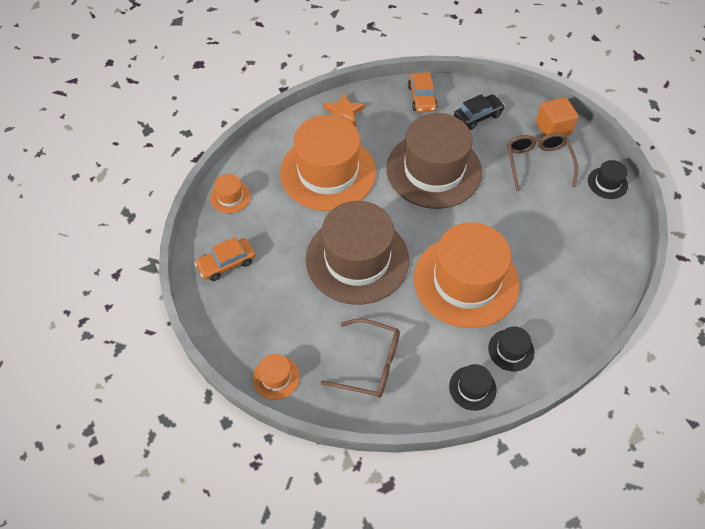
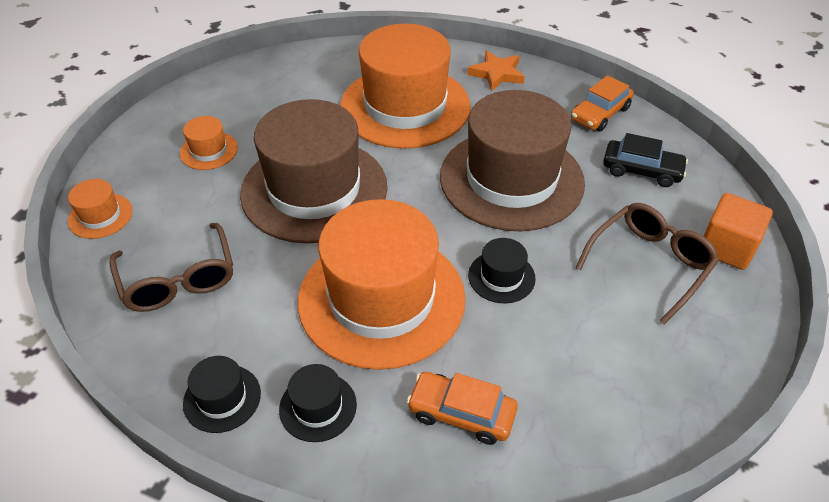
camera: 50 degrees right, 10 degrees down
orange car [194,237,255,281] -> orange car moved to [407,372,518,445]
orange hat [210,174,251,213] -> orange hat moved to [180,116,238,170]
black hat [588,160,628,199] -> black hat moved to [468,238,536,303]

